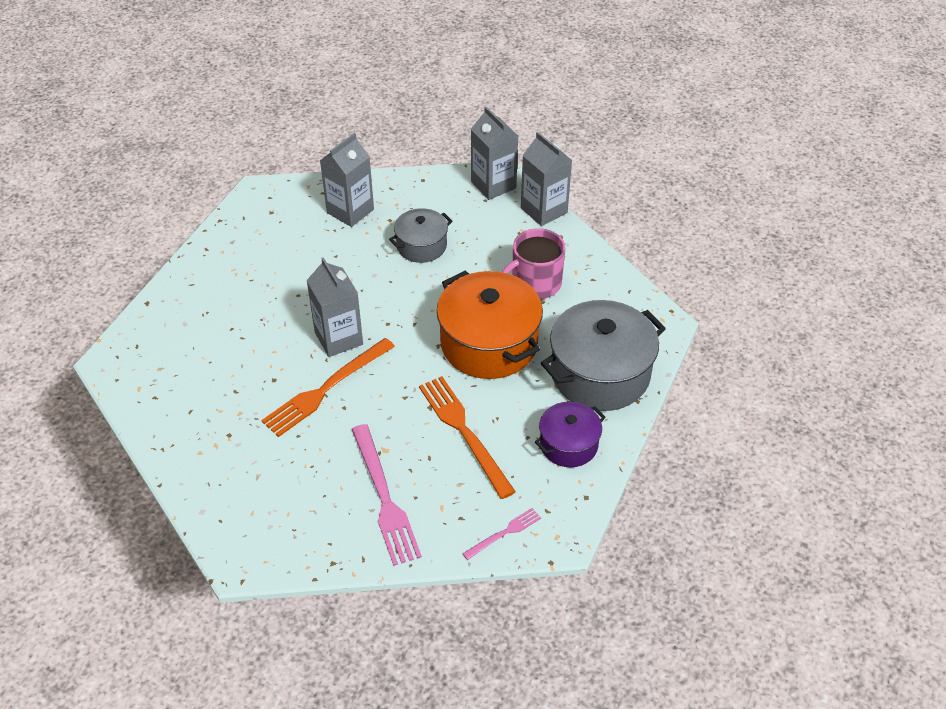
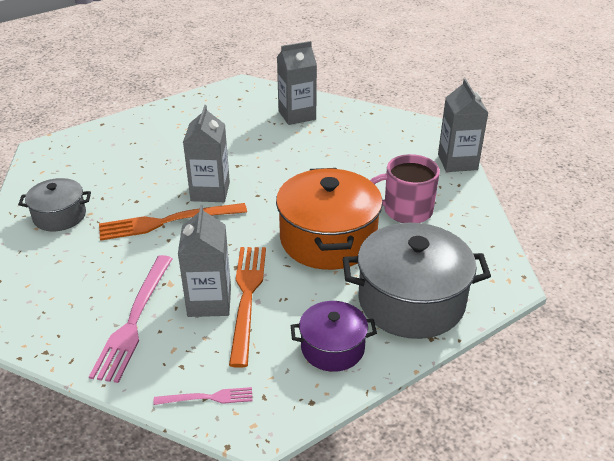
camera: 30 degrees right, 10 degrees down
grey pot [389,208,453,263] -> grey pot moved to [18,178,91,231]
grey carton [471,107,518,200] -> grey carton moved to [178,205,231,317]

